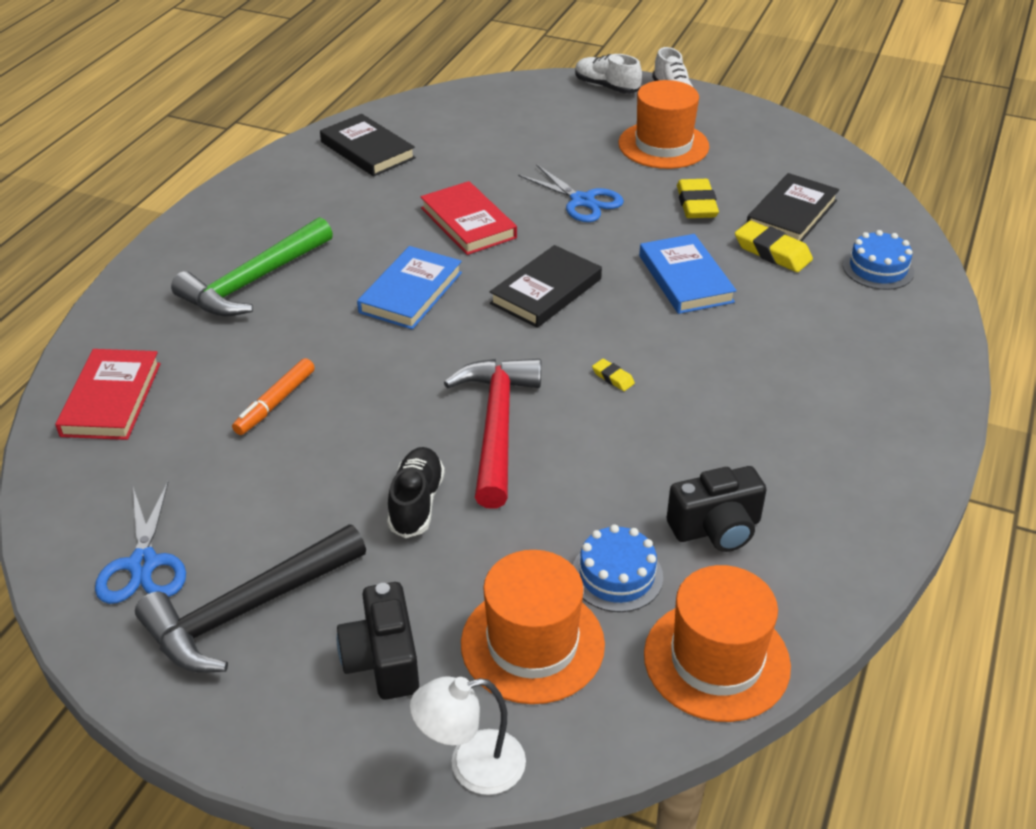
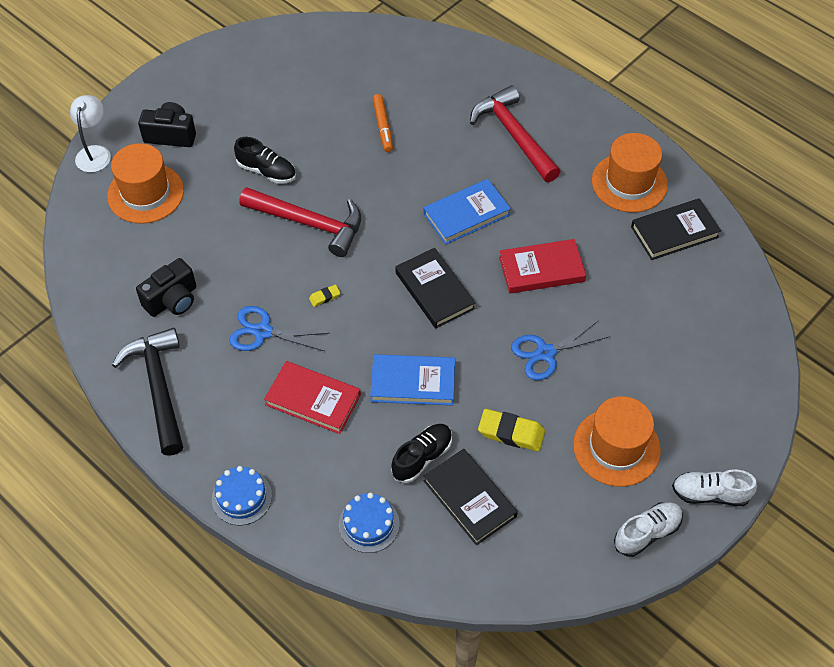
camera: 110 degrees right, 15 degrees up
red book [55,349,161,440] -> red book moved to [264,361,361,434]
blue scissors [95,482,186,604] -> blue scissors moved to [229,306,329,351]
black hammer [135,524,366,673] -> black hammer moved to [112,328,183,456]
green hammer [171,217,333,317] -> red hammer [470,85,561,182]
orange marker [232,358,315,435] -> orange marker turned 150 degrees counterclockwise [372,94,393,152]
blue book [357,246,462,330] -> blue book turned 75 degrees counterclockwise [423,179,511,245]
blue cake [573,525,663,612] -> blue cake moved to [212,466,272,525]
white shoe [575,54,642,93] -> white shoe moved to [614,502,683,557]
orange hat [644,565,791,722] -> orange hat moved to [592,133,668,212]
black camera [667,466,766,552] -> black camera turned 135 degrees counterclockwise [136,258,196,317]
yellow eraser [735,220,813,272] -> black shoe [391,424,452,483]

